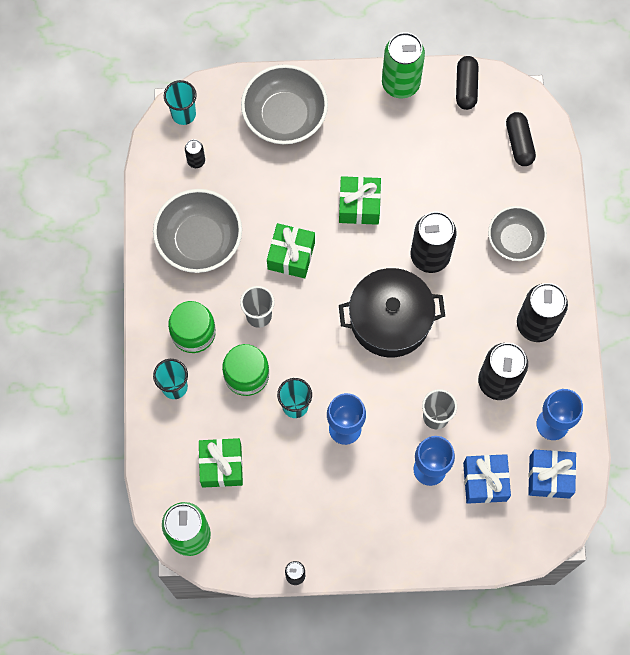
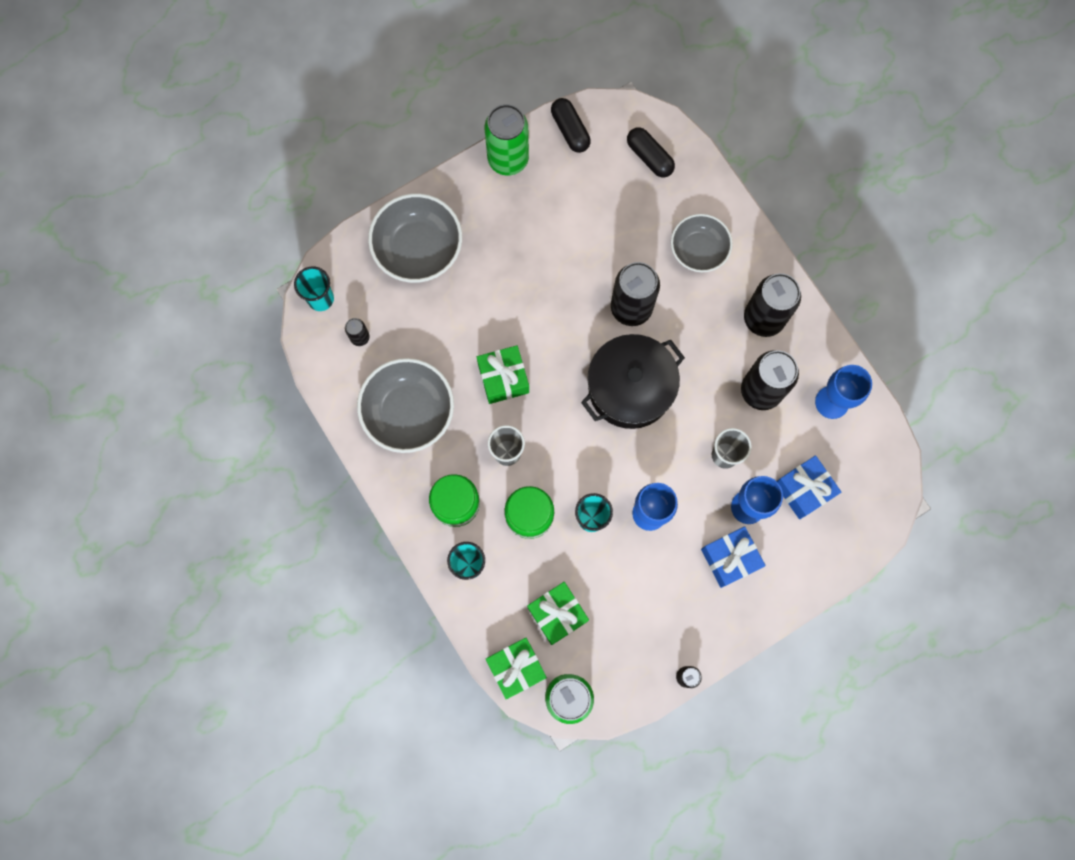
camera: 30 degrees left, 5 degrees up
green gift [339,176,381,225] -> green gift moved to [486,638,547,699]
blue gift [528,450,576,499] -> blue gift moved to [701,527,766,588]

